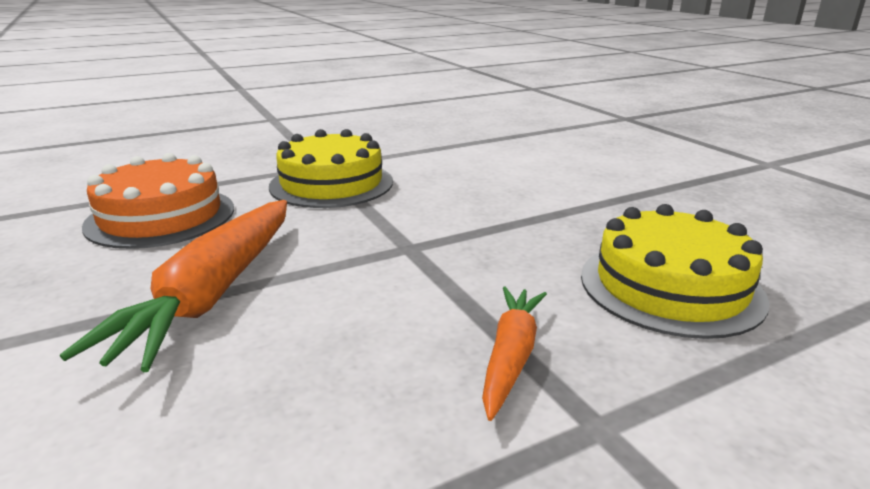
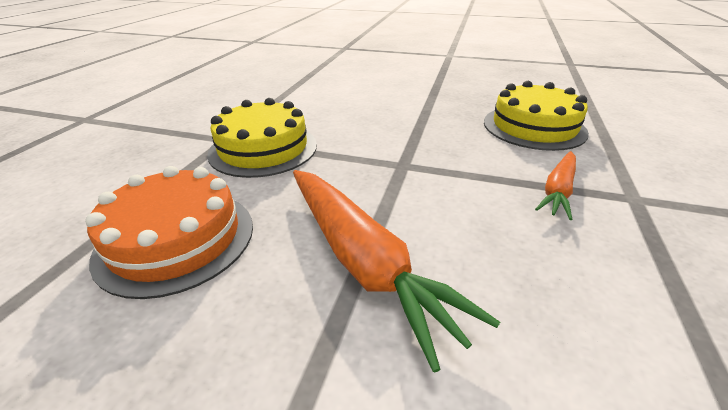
camera: 45 degrees left, 10 degrees up
orange carrot [482,287,547,421] -> orange carrot turned 120 degrees counterclockwise [535,151,576,220]

